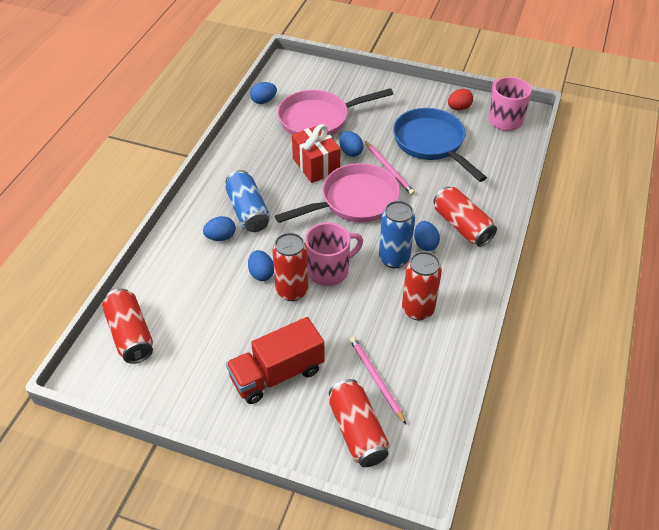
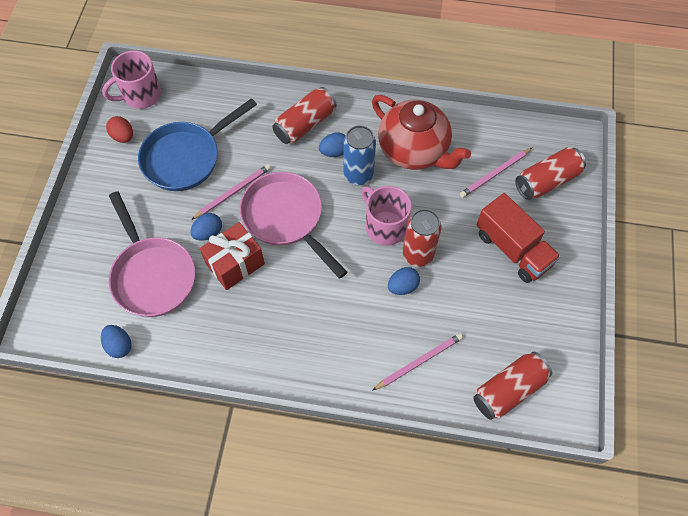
camera: 100 degrees left, 15 degrees up
blue egg [203,216,236,241] -> none
blue can [226,170,270,232] -> none
red can [402,251,442,320] -> red teapot [372,95,471,170]
none -> pink pencil [372,333,463,391]

